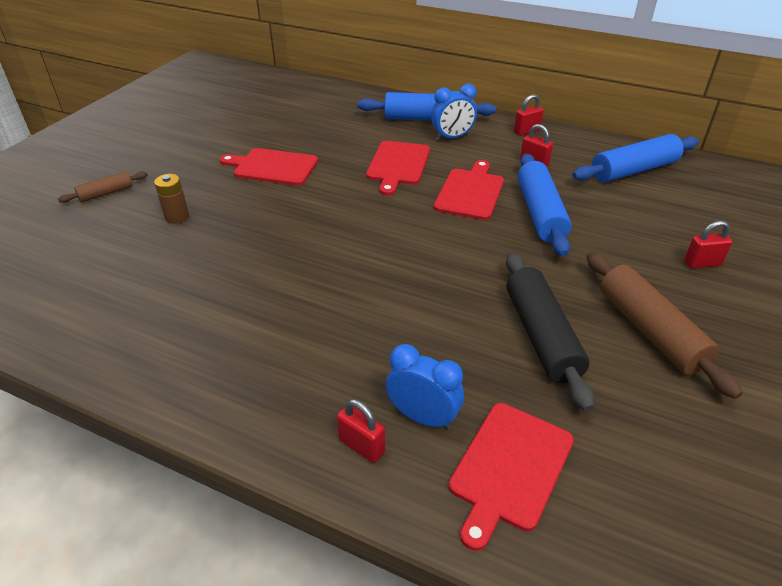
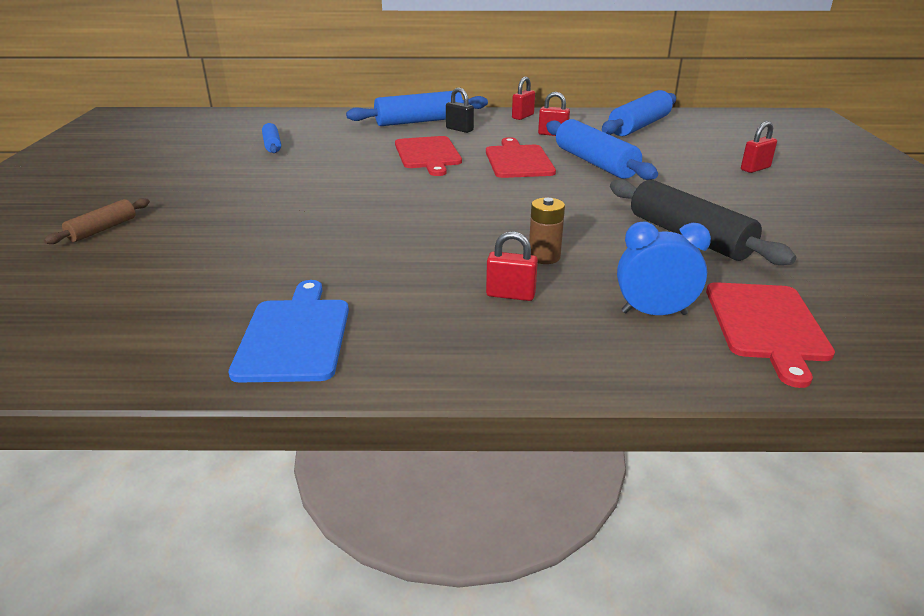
camera: 25 degrees left, 10 degrees down
brown battery [154,174,189,224] -> brown battery moved to [529,198,565,264]
red cutting board [220,148,318,186] -> none
red padlock [337,399,385,463] -> red padlock moved to [486,231,538,301]
blue clock [431,84,477,140] -> black padlock [446,88,474,133]
brown rolling pin [586,252,743,399] -> none
none -> blue cutting board [228,280,349,383]
none -> blue rolling pin [262,123,281,153]

